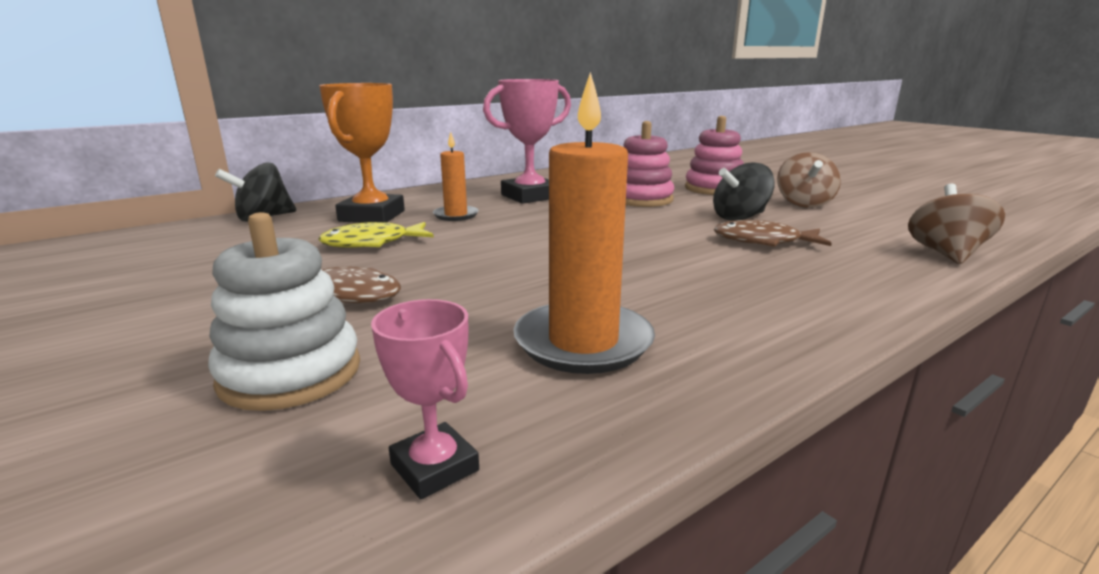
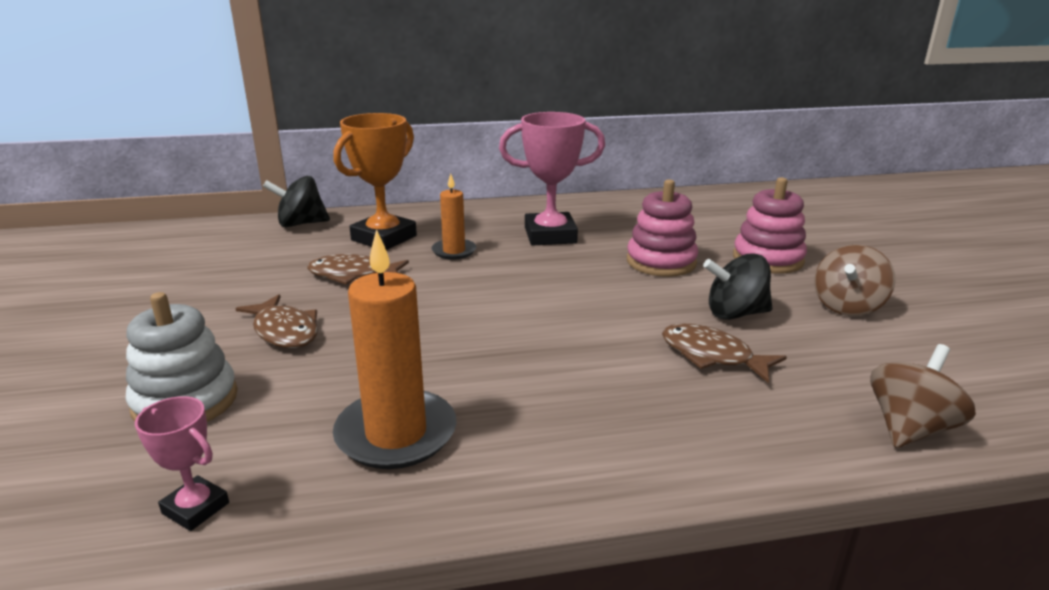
camera: 25 degrees right, 5 degrees up
yellow fish [318,222,434,248] -> brown fish [307,254,409,284]
pink trophy [371,299,479,499] -> pink trophy turned 45 degrees counterclockwise [135,396,229,531]

